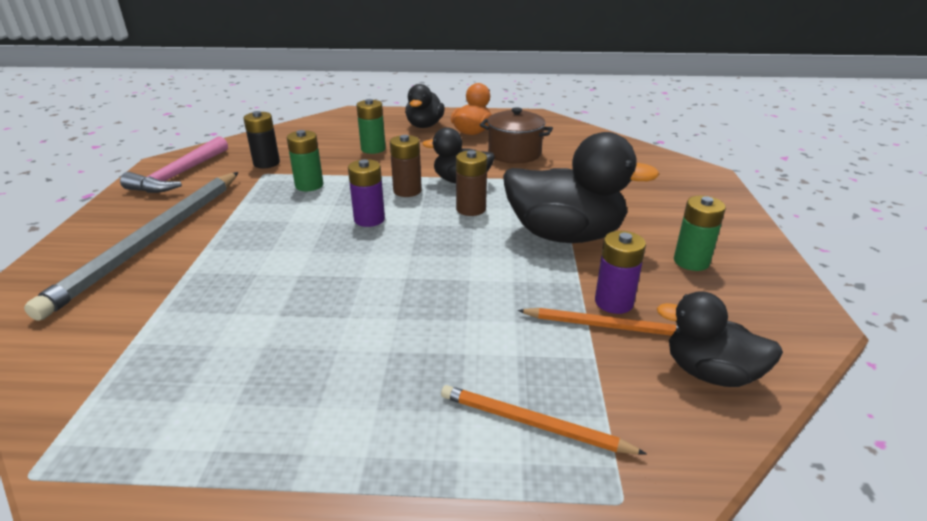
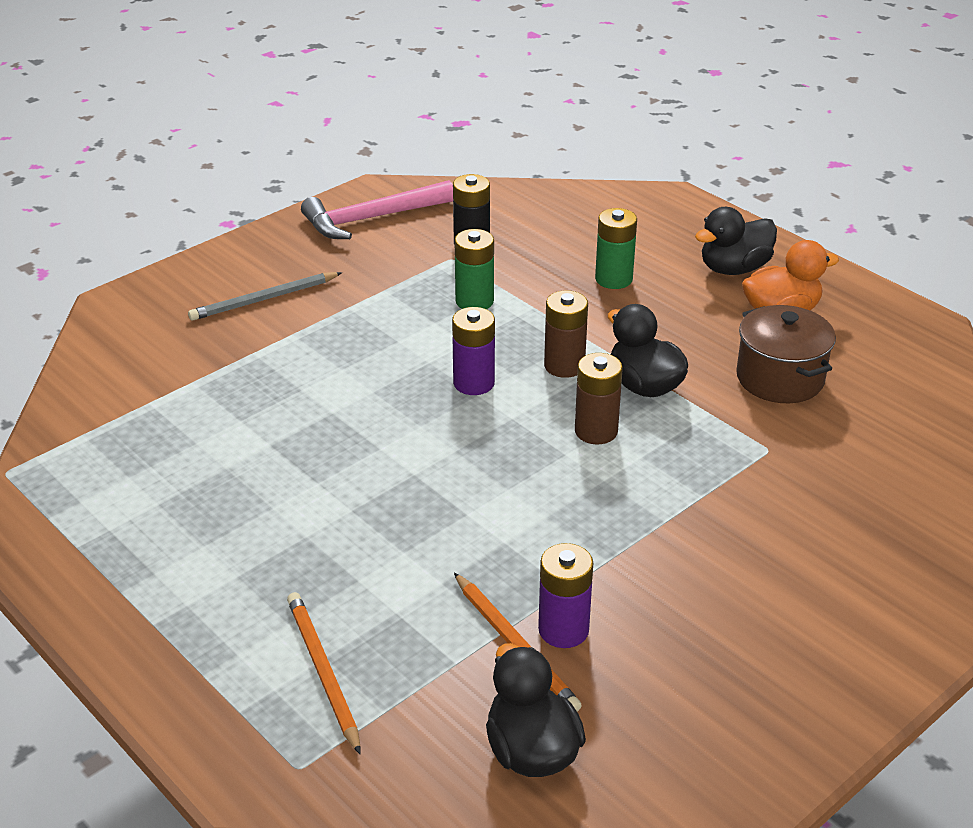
camera: 45 degrees right, 5 degrees up
grey pencil [24,172,238,321] -> grey pencil [188,272,342,321], size x0.50
black duck [503,132,660,243] -> none
green battery [674,195,726,271] -> none

